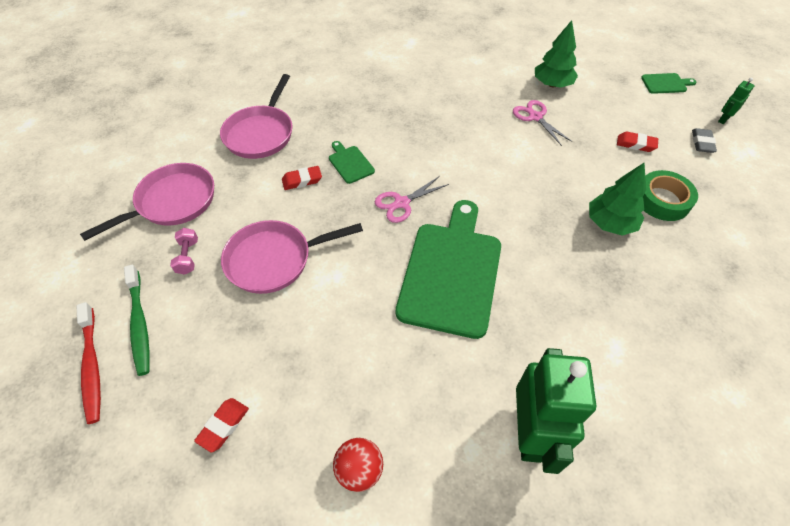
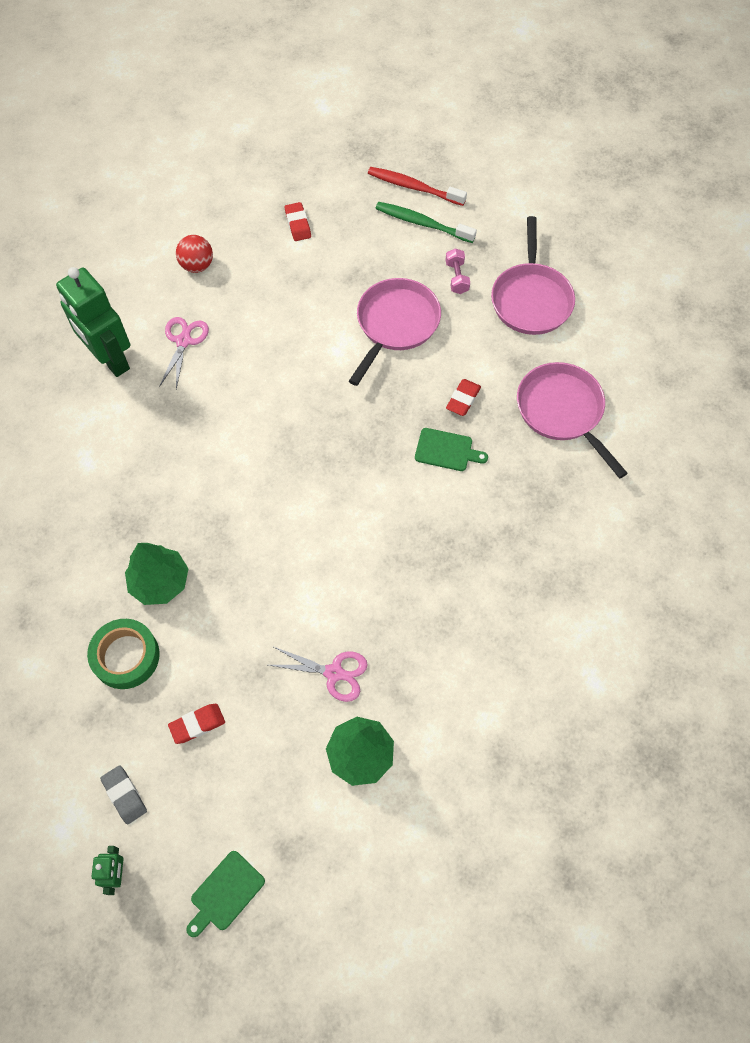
camera: 135 degrees right, 10 degrees up
pink dumbbell [170,228,198,275] -> pink dumbbell turned 45 degrees clockwise [446,248,470,294]
pink scissors [375,176,449,223] -> pink scissors moved to [159,317,209,389]
green cutting board [396,200,501,339] -> none

